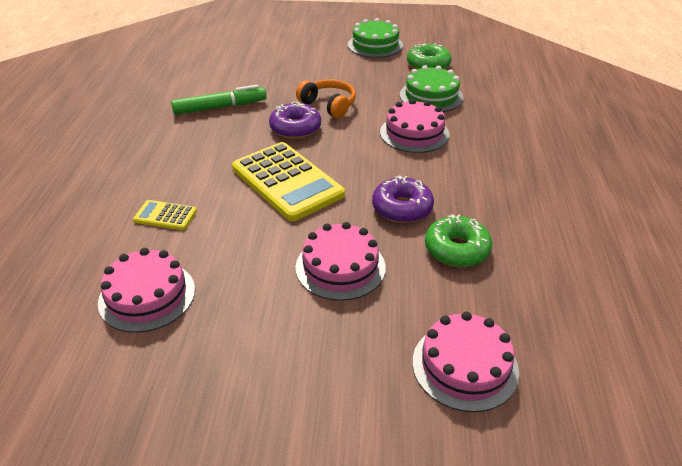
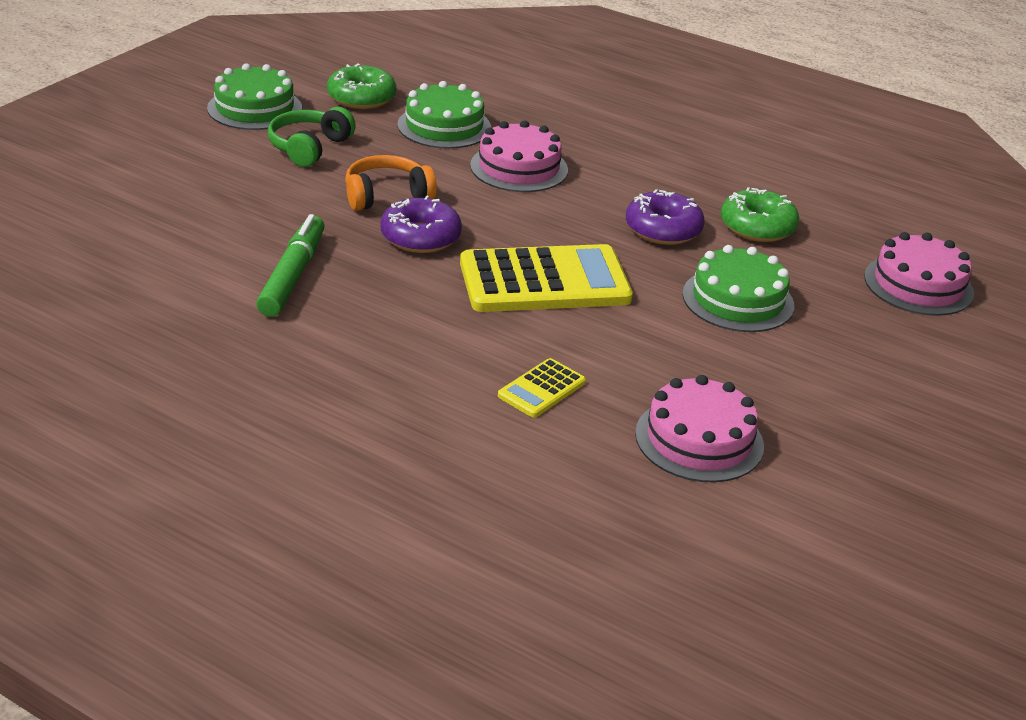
camera: 65 degrees left, 5 degrees down
pink cake [296,222,386,301] -> green cake [682,245,794,332]
none -> green headphones [268,107,356,167]

